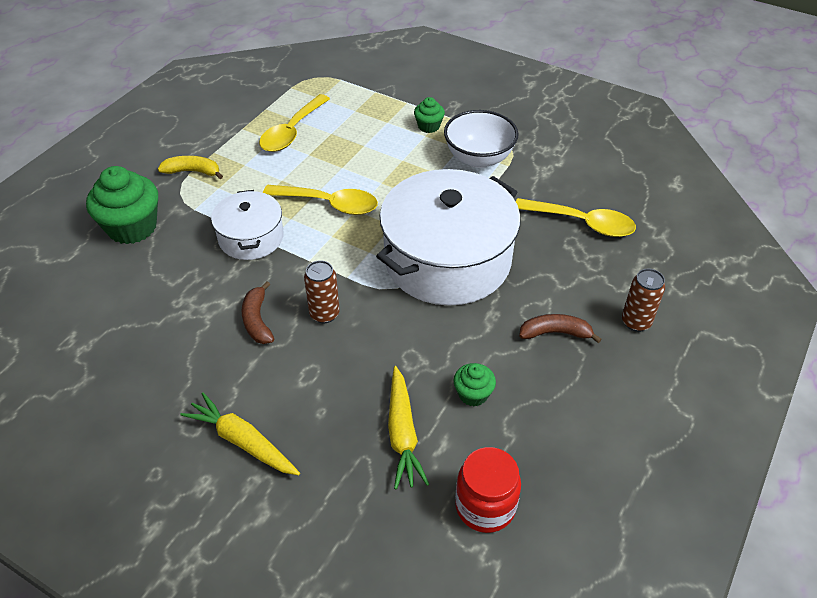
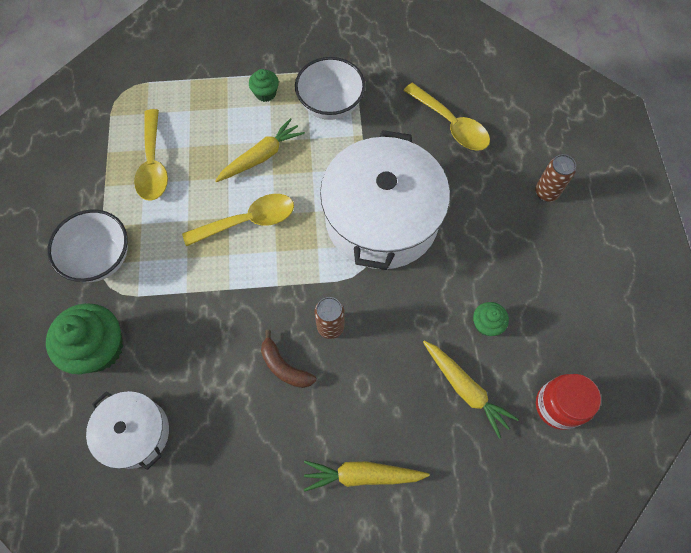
camera: 35 degrees left, 20 degrees up
yellow banana [158,156,223,179] -> white bowl [47,209,128,282]
white pot [211,190,284,260] -> white pot moved to [86,391,169,470]
yellow spoon [516,198,636,237] -> yellow spoon turned 60 degrees clockwise [403,83,490,151]
brown banana [519,314,602,343] -> none
none -> yellow carrot [215,118,305,182]

